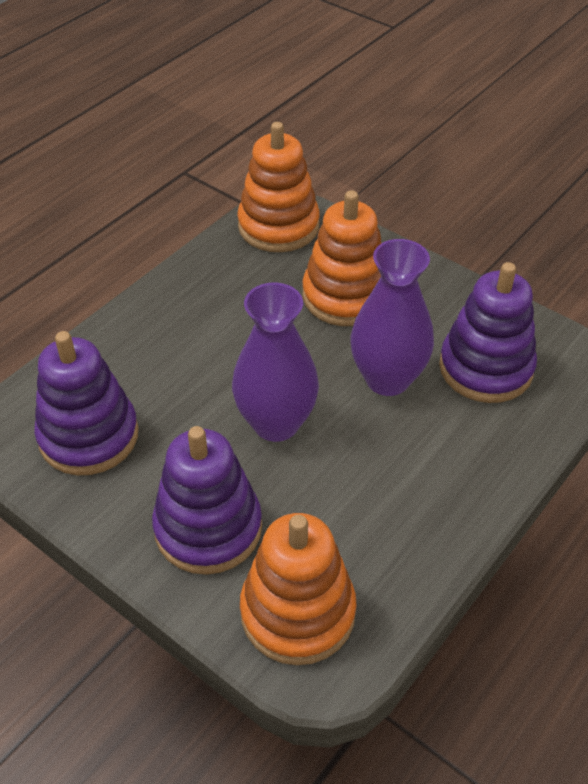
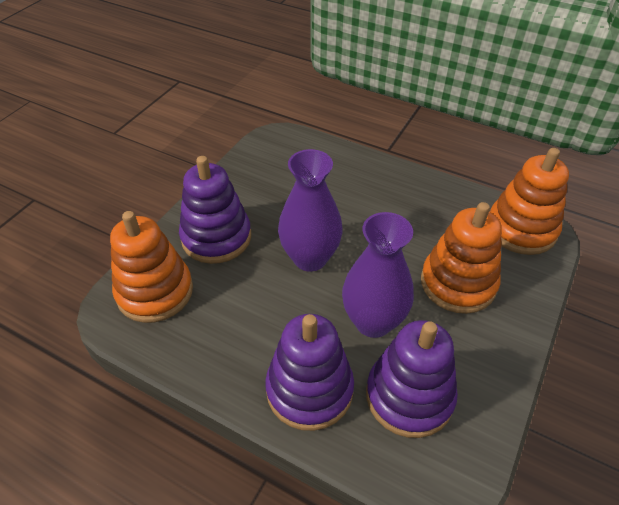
camera: 80 degrees right, 0 degrees up
purple stacking toy [34,331,139,475] -> purple stacking toy moved to [265,314,354,431]

